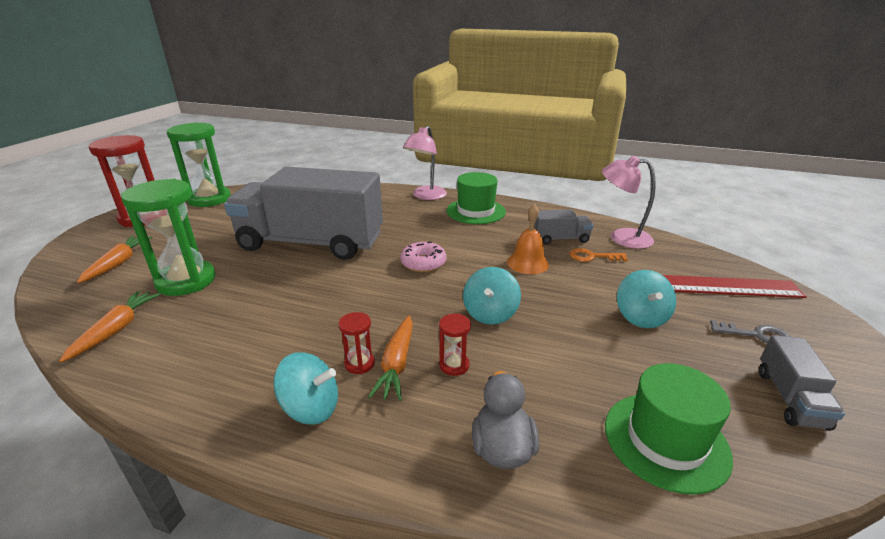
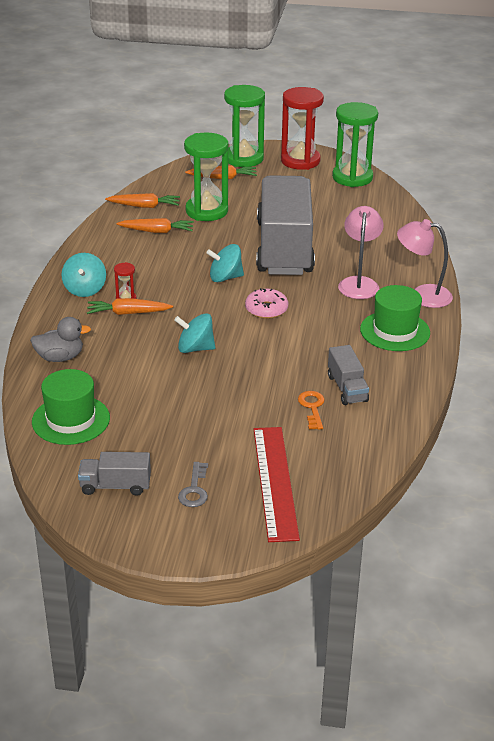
camera: 80 degrees right, 5 degrees up
red hourglass [439,314,471,376] -> none
orange bell [507,204,549,274] -> none
pink lamp [602,156,656,249] -> pink lamp moved to [338,206,384,299]
turquoise spinning top [617,270,676,328] -> turquoise spinning top moved to [206,244,244,282]
none -> orange carrot [116,218,194,233]
none -> green hourglass [224,85,265,167]

